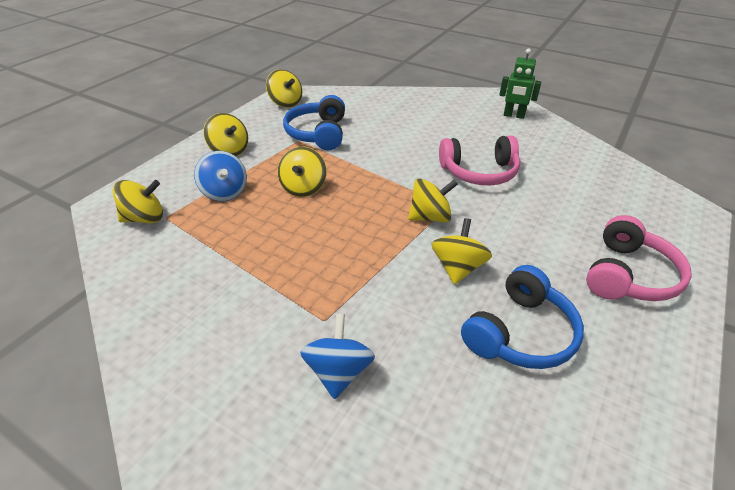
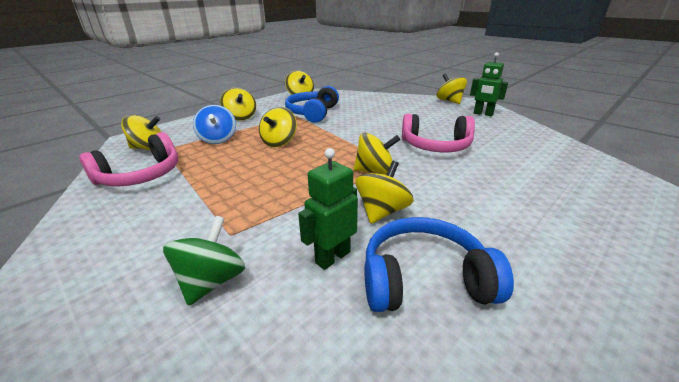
camera: 15 degrees right, 10 degrees down
blue spinning top [300,314,375,399] -> green spinning top [163,216,245,306]
blue headphones [461,265,584,369] -> blue headphones turned 150 degrees counterclockwise [364,217,514,312]
pink headphones [586,215,692,301] -> pink headphones moved to [79,132,178,187]
none -> green robot [298,148,358,270]
none -> yellow spinning top [437,74,467,104]

